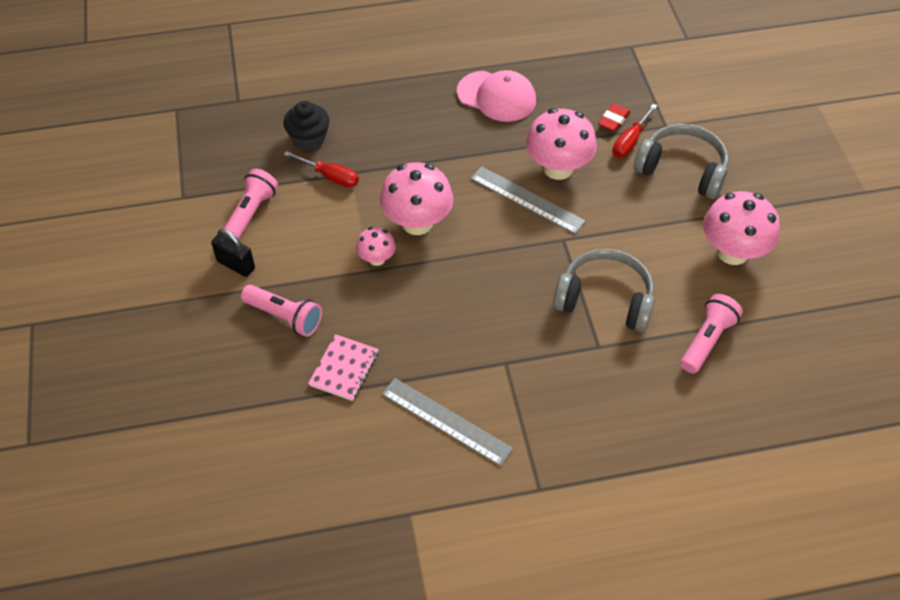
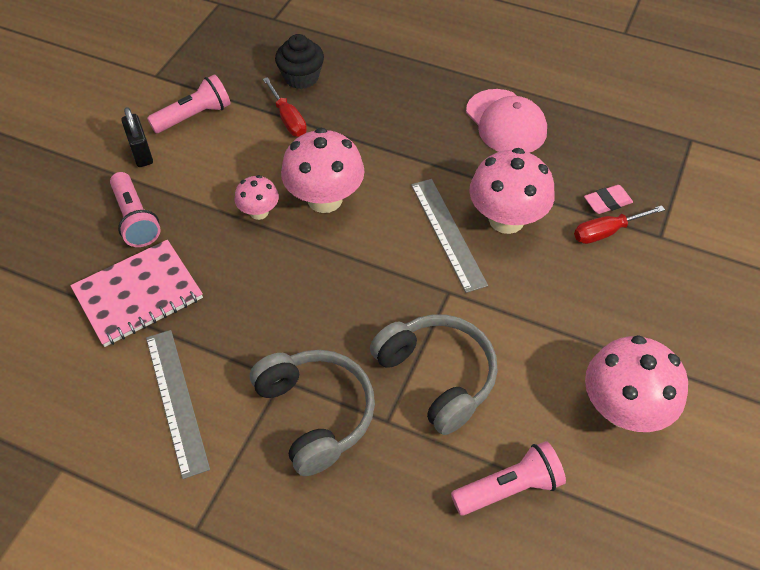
camera: 35 degrees right, 0 degrees up
pink notebook [308,334,379,401] -> pink notebook [70,240,203,347], size x1.53
red eraser [598,104,630,132] -> pink eraser [584,185,633,214]
grey headphones [634,124,729,199] -> grey headphones moved to [250,350,375,476]

